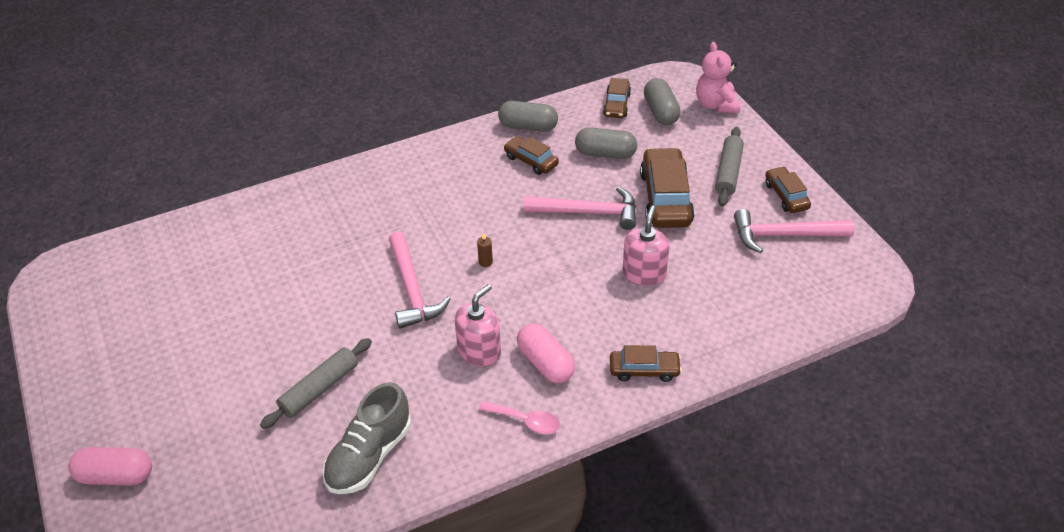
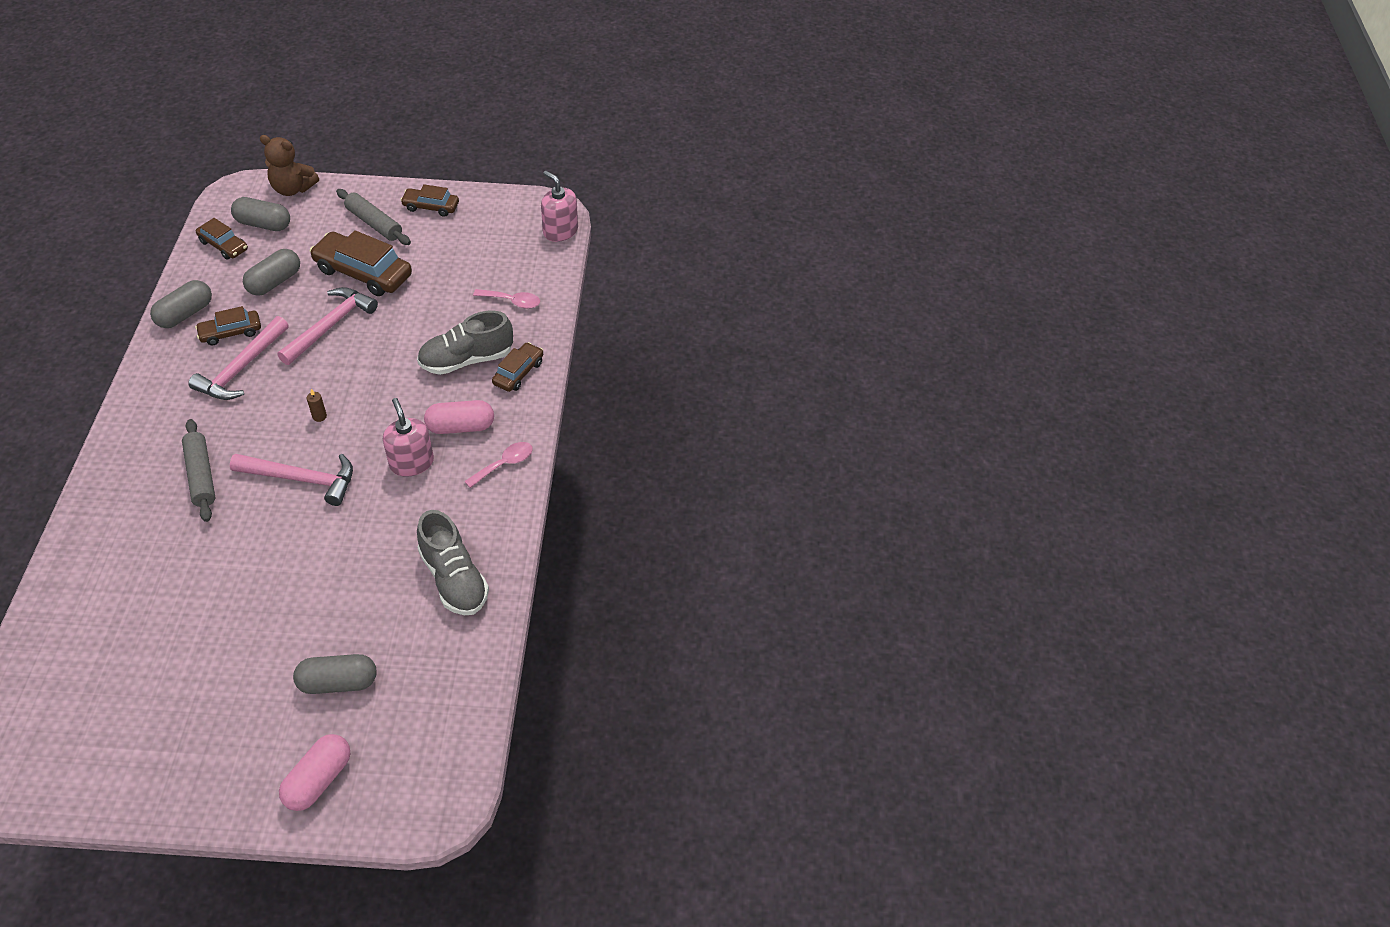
camera: 65 degrees left, 5 degrees up
grey rolling pin [260,338,372,429] -> grey rolling pin moved to [182,419,215,522]
pink soap dispenser [623,206,670,286] -> pink soap dispenser moved to [541,171,578,242]
pink teddy bear [696,42,741,113] -> brown teddy bear [260,135,319,196]
pink hammer [734,209,855,253] -> pink hammer moved to [188,316,289,400]
none -> grey capsule [293,654,376,694]
none -> grey shoe [417,311,513,375]
none -> pink spoon [473,289,540,309]

